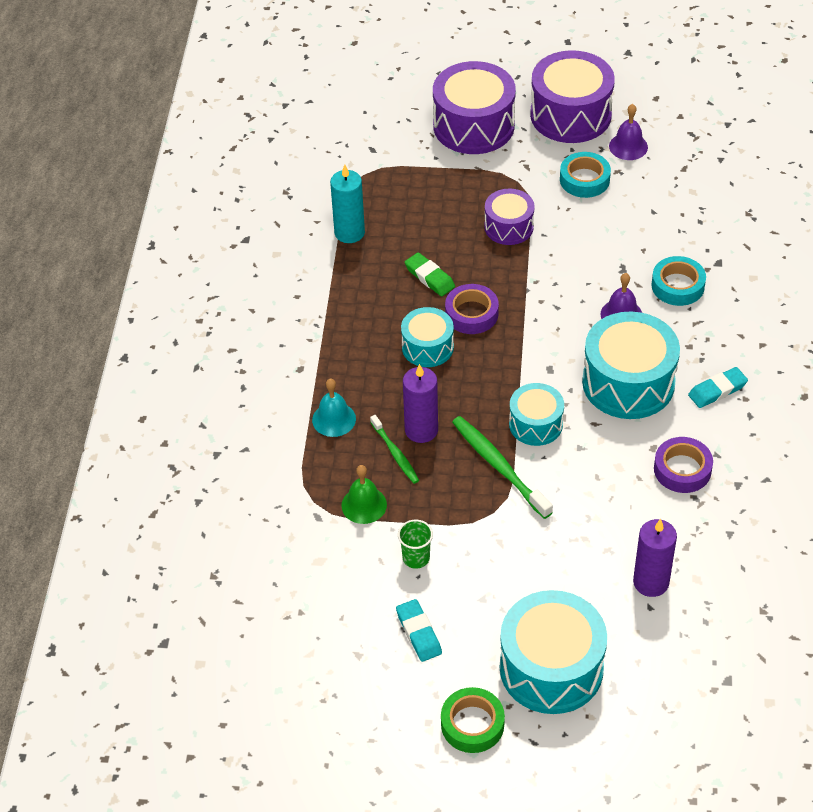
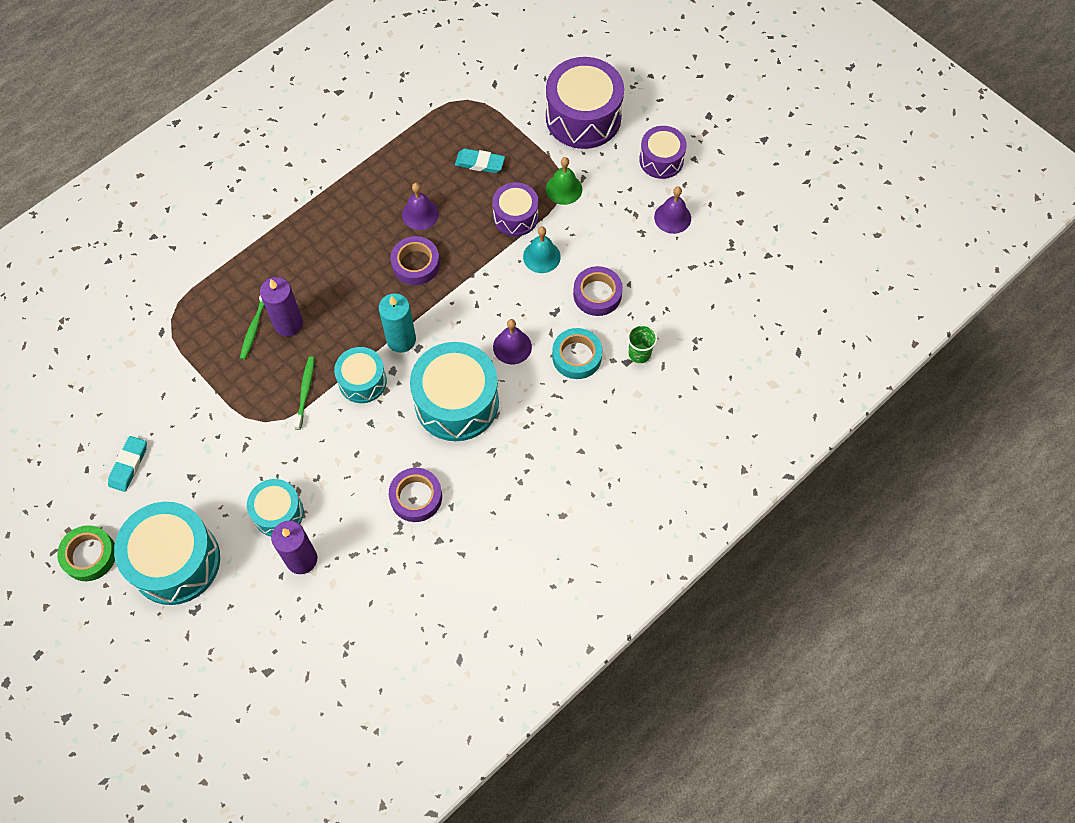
camera: 40 degrees right, 15 degrees up
turquoise bell [312,379,356,437] -> turquoise bell moved to [523,226,561,273]
turquoise candle [330,165,365,243] -> turquoise candle moved to [379,293,416,353]
green bell [341,465,387,524] -> green bell moved to [546,157,582,205]
green cup [398,520,433,569] -> green cup moved to [628,324,657,363]
turquoise drum [401,307,454,367] -> turquoise drum moved to [247,479,304,537]
green eraser [405,252,455,296] -> purple bell [402,183,439,230]
green toothbrush [452,416,553,519] -> green toothbrush [294,356,315,430], size x0.60
purple drum [530,50,615,143] -> purple drum [639,126,687,179], size x0.58
turquoise tape [560,152,611,198] -> none
turquoise eraser [688,367,748,408] -> turquoise eraser moved to [455,148,505,173]
none -> purple tape [573,266,623,316]

